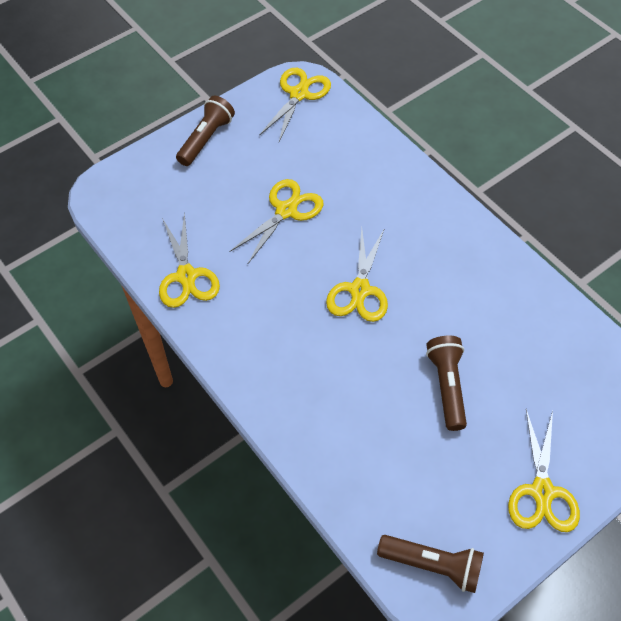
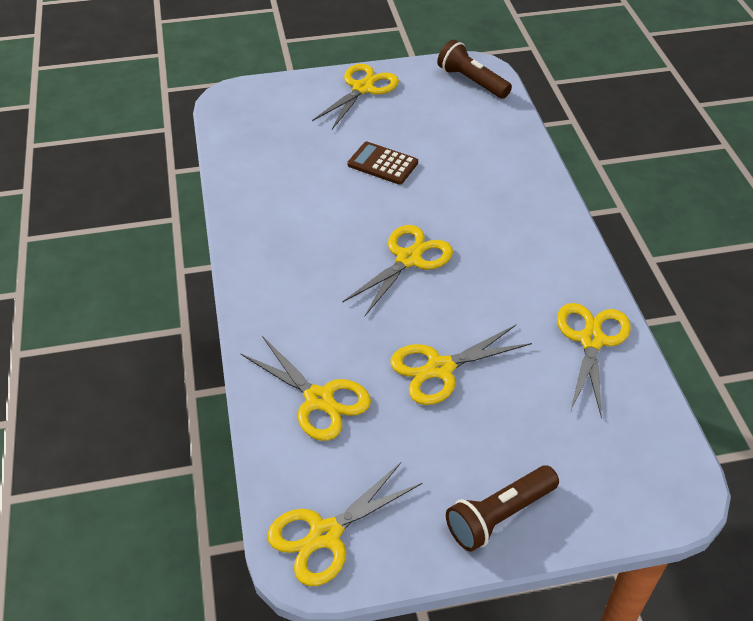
camera: 155 degrees left, 10 degrees down
brown flashlight [426,336,467,431] -> brown calculator [347,142,418,185]
none -> yellow scissors [240,336,371,441]

